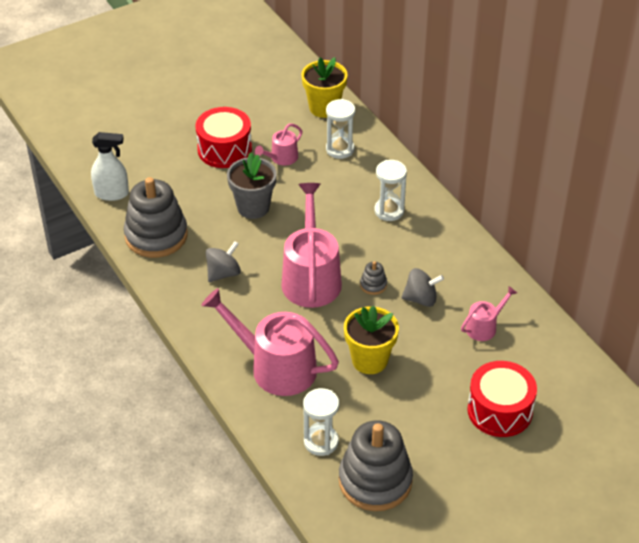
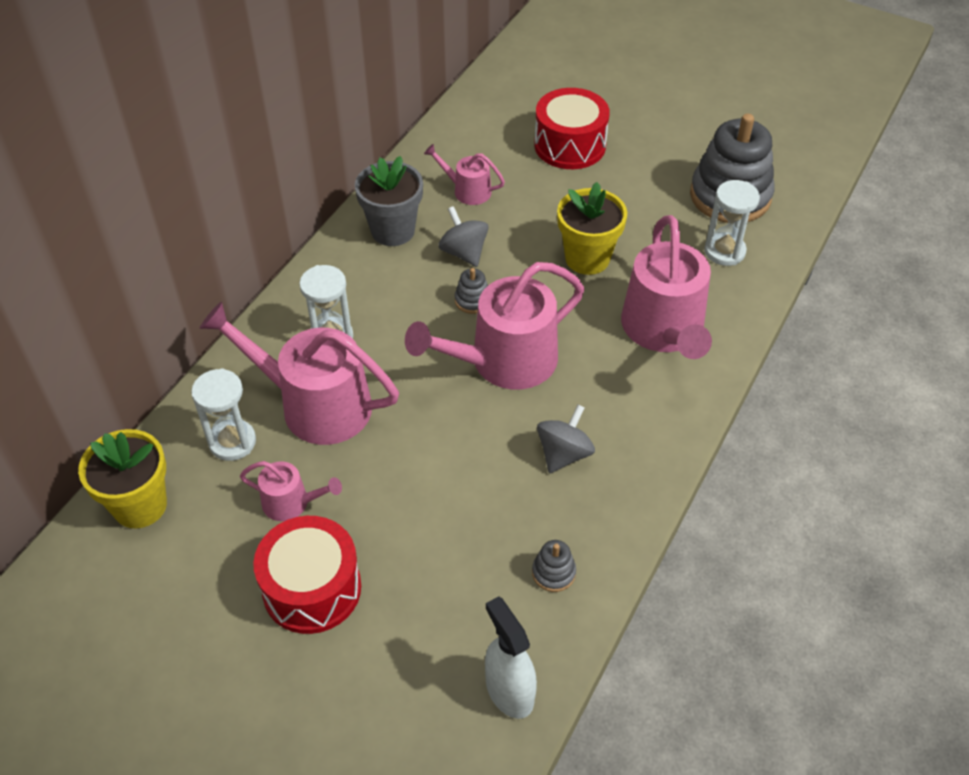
camera: 120 degrees left, 5 degrees up
grey stacking toy [124,177,188,258] -> grey stacking toy [532,540,576,592], size x0.42
grey spinning top [206,241,241,282] -> grey spinning top turned 105 degrees clockwise [537,405,595,474]
grey flower pot [227,153,277,219] -> grey flower pot moved to [355,156,423,246]
none -> pink watering can [200,302,399,445]

